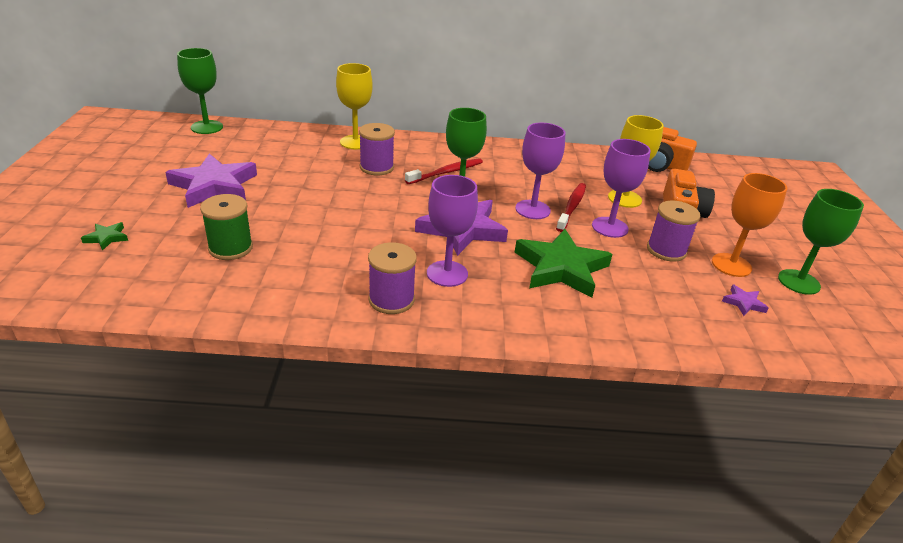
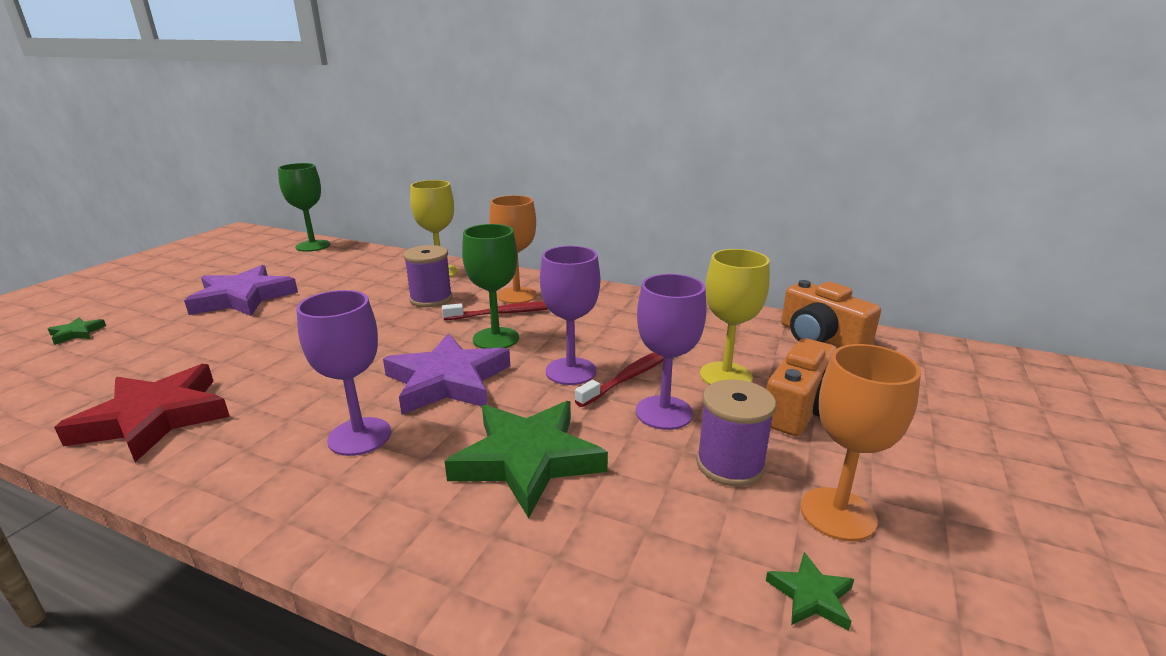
camera: 25 degrees right, 10 degrees down
green spool [200,194,253,260] -> none
purple spool [368,242,417,314] -> none
purple star [722,285,769,316] -> green star [766,552,854,631]
green goblet [778,189,864,295] -> none
none -> red star [54,364,230,462]
none -> orange goblet [489,195,537,304]

